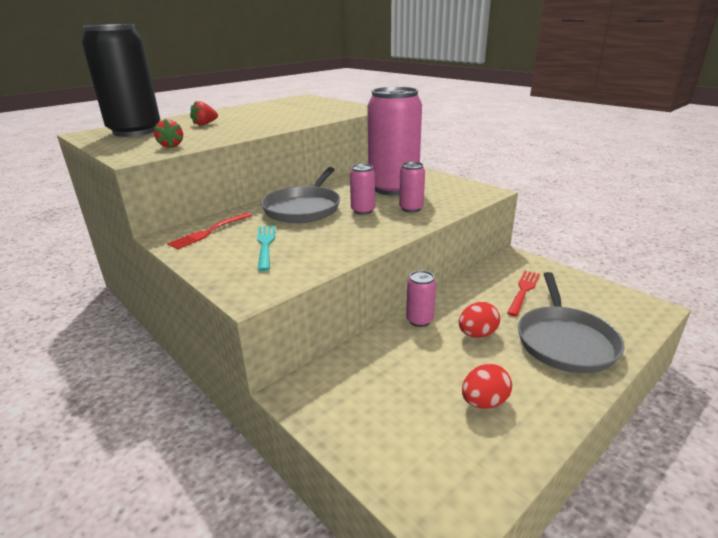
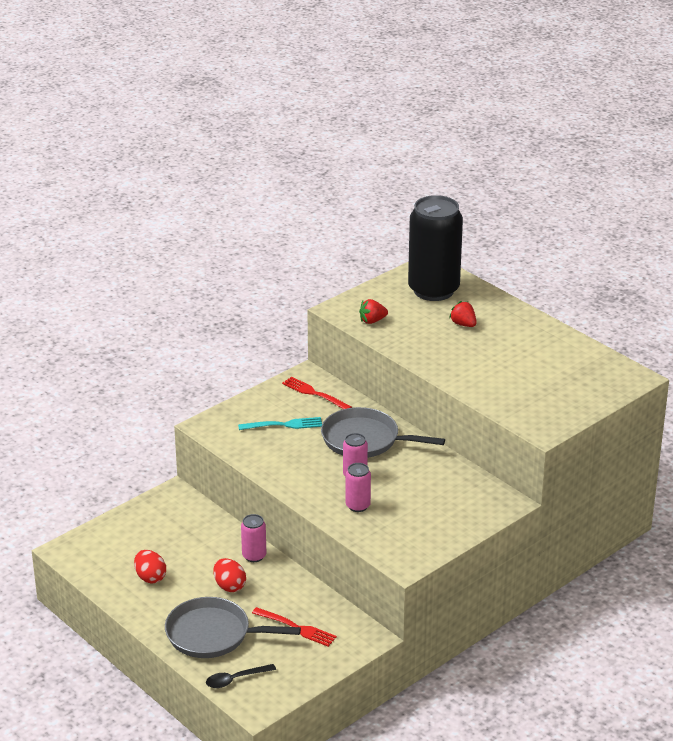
camera: 90 degrees right, 5 degrees up
pink can [367,87,422,196] -> none
none -> black spoon [206,664,276,688]

